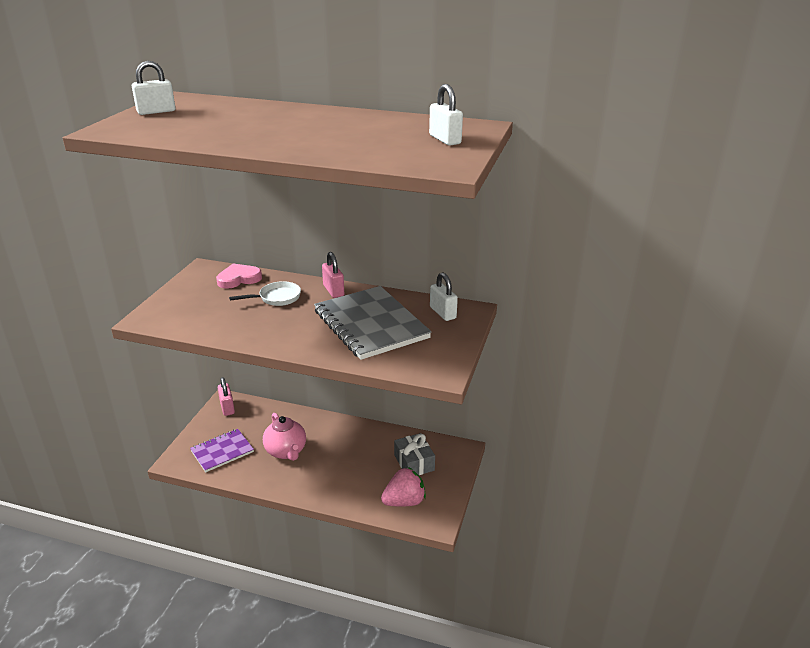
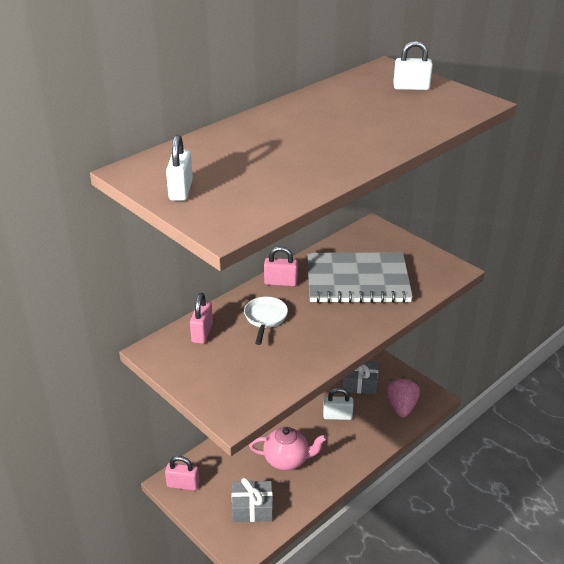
camera: 60 degrees left, 5 degrees up
purple notebook [190,429,254,472] -> grey gift [232,478,273,522]
pink heart [216,263,262,289] -> pink padlock [190,293,213,344]
white padlock [430,273,458,321] -> white padlock moved to [323,388,353,420]

